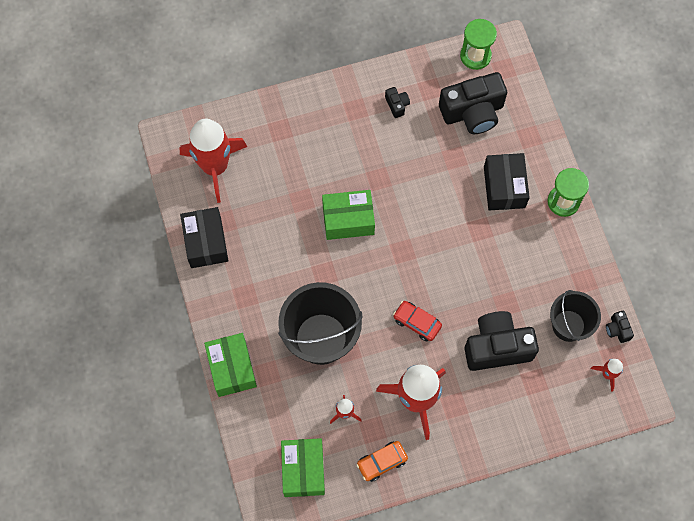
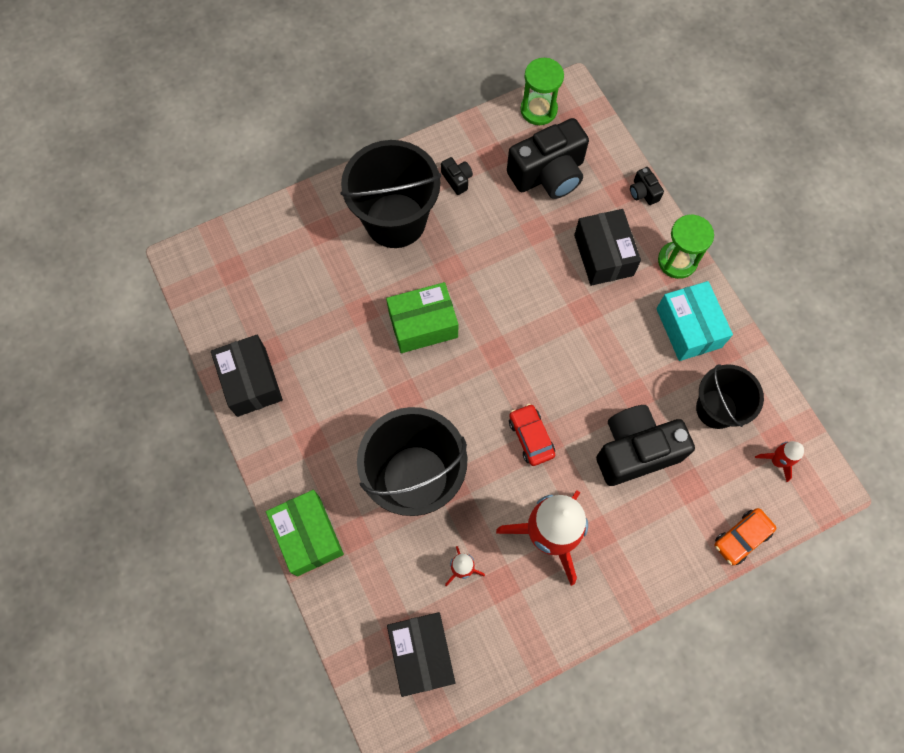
camera: 10 degrees left, 0 degrees up
red rocket [180,119,247,203] -> none
green box [281,438,325,497] -> black box [387,612,455,697]
orange car [356,441,408,482] -> orange car moved to [715,508,777,565]
red car [393,301,442,341] -> red car turned 45 degrees clockwise [509,404,555,466]
black camera [606,311,634,343] -> black camera moved to [630,167,664,205]
none -> black bucket [340,140,441,248]
none -> turquoise box [656,281,733,361]

